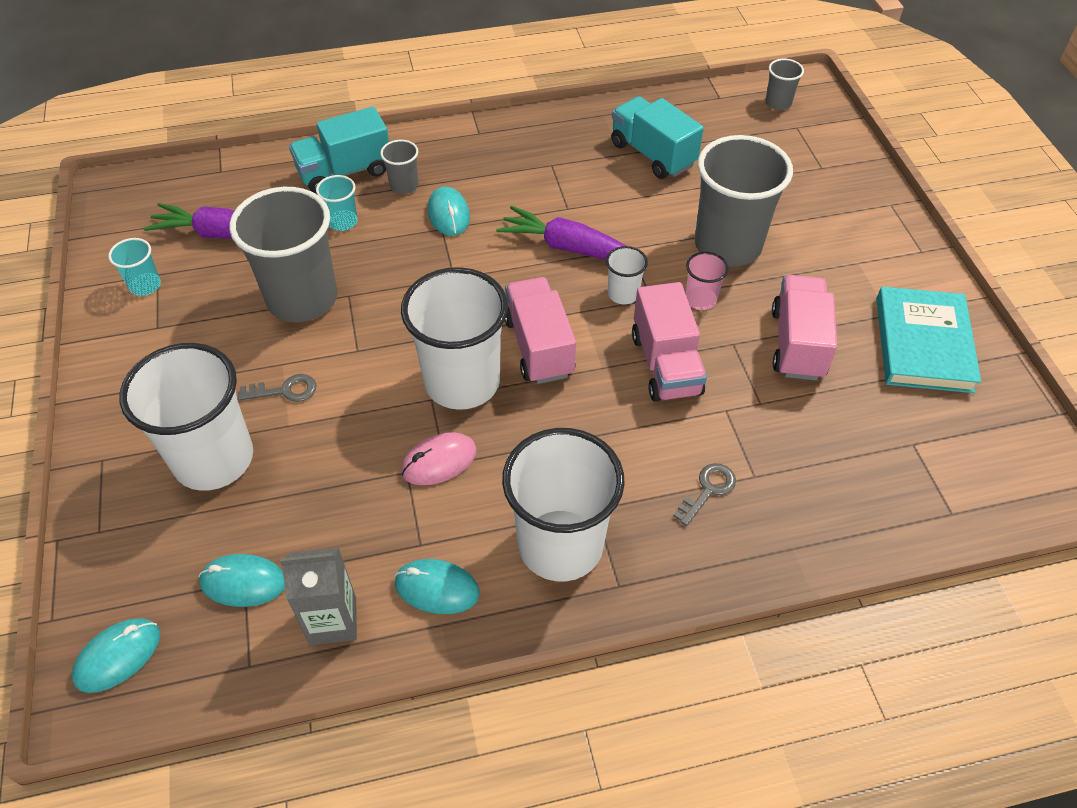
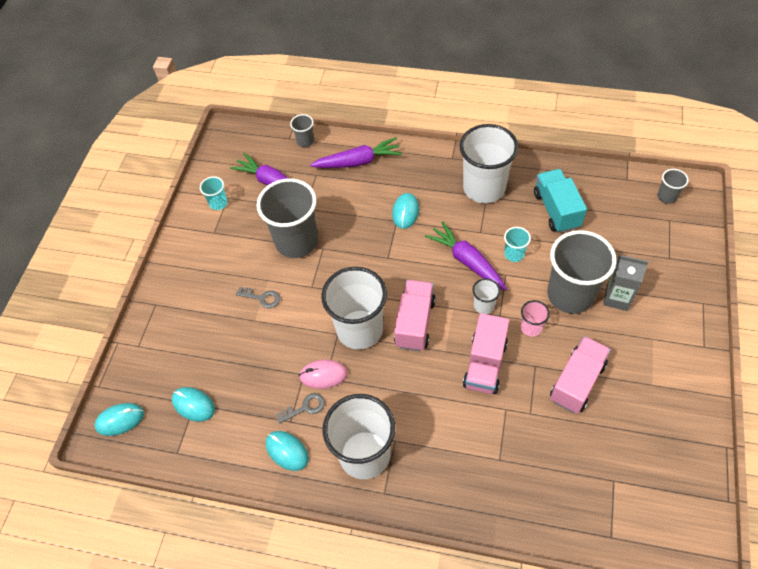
camera: 30 degrees right, 5 degrees up
white cup [120,343,253,491] -> white cup moved to [460,124,519,203]
grey carton [280,548,357,645] -> grey carton moved to [603,255,648,311]
turquoise truck [289,107,389,194] -> purple carrot [310,137,402,168]
turquoise cup [316,175,358,231] -> turquoise cup moved to [504,227,531,262]
grey cup [380,140,419,194] -> grey cup moved to [290,114,314,147]
grey key [673,463,736,526] -> grey key moved to [276,393,325,423]
turquoise book [876,287,981,393] -> none

